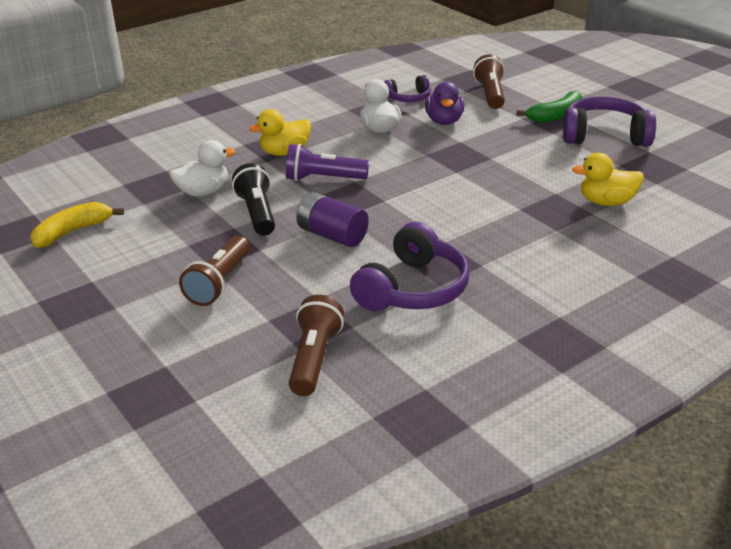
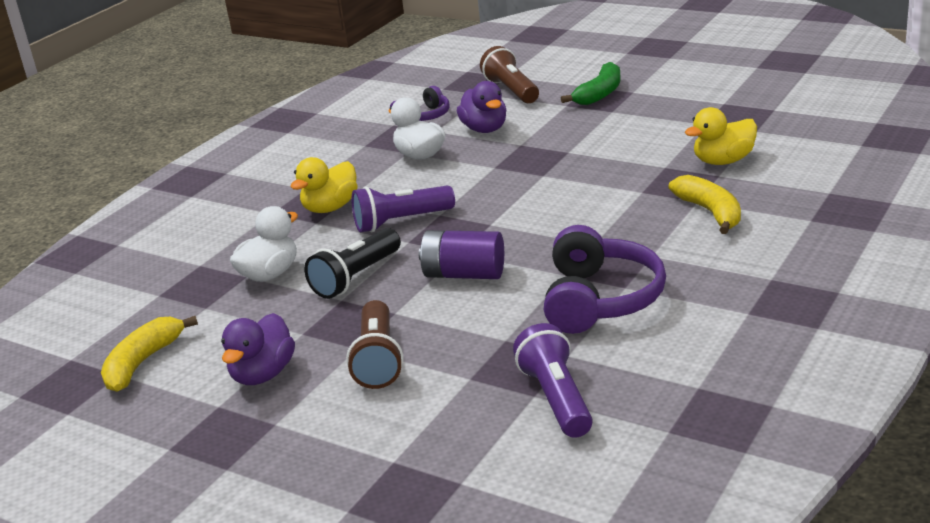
camera: 20 degrees left, 5 degrees down
black flashlight [232,163,275,236] -> black flashlight turned 105 degrees counterclockwise [304,228,401,299]
brown flashlight [289,295,344,396] -> purple flashlight [513,323,593,438]
purple headphones [563,96,656,147] -> none
none -> purple duck [221,313,295,385]
none -> yellow banana [669,175,741,234]

